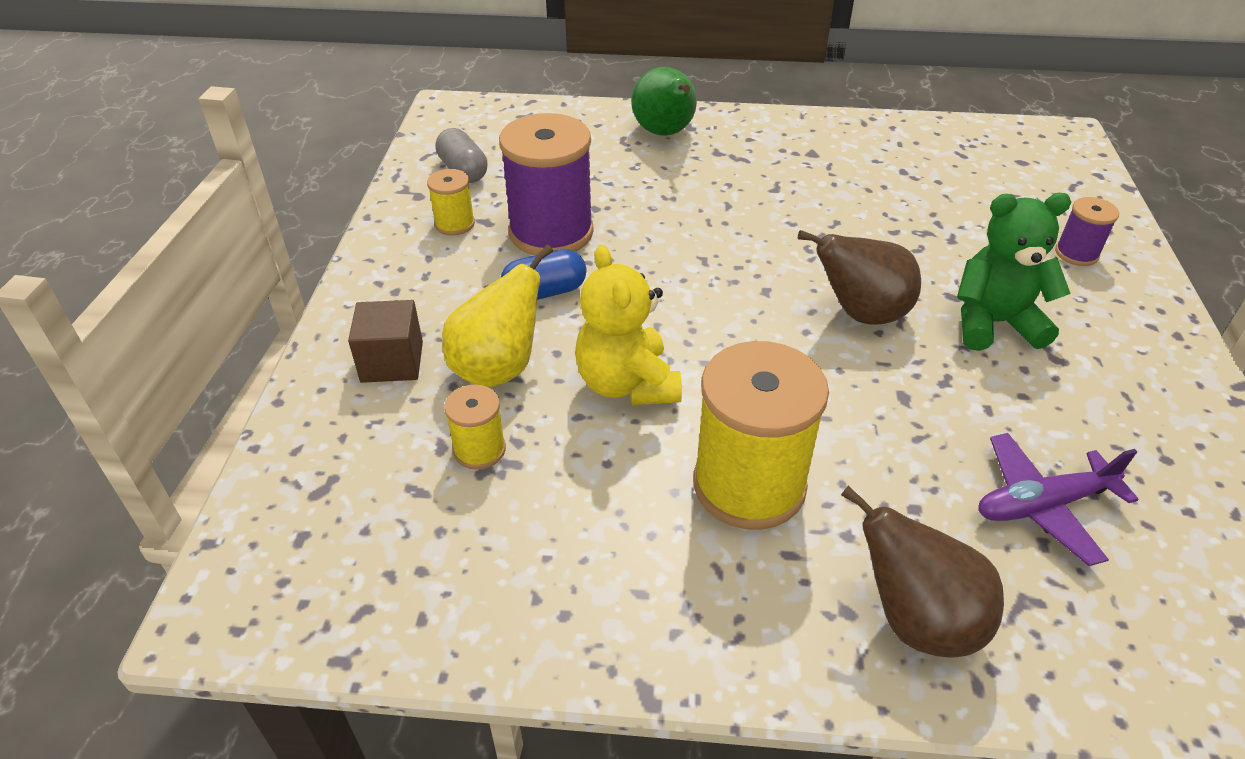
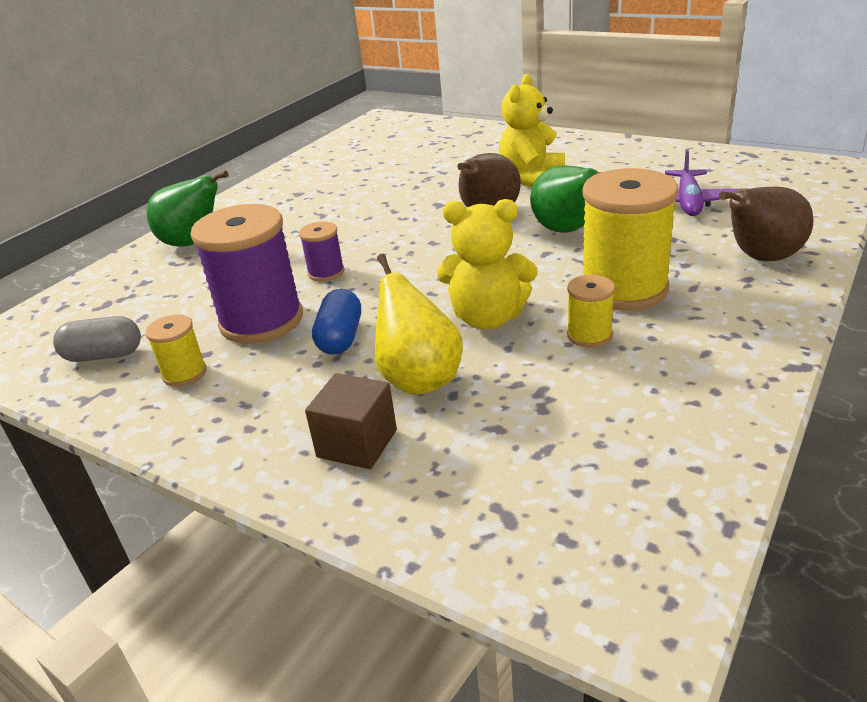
camera: 60 degrees left, 10 degrees down
yellow spool [444,385,506,470] -> yellow spool moved to [567,275,615,348]
green teddy bear [957,193,1071,351] -> yellow teddy bear [499,74,565,187]
purple spool [1055,197,1119,266] -> purple spool moved to [299,222,345,282]
none -> green pear [530,166,601,233]

